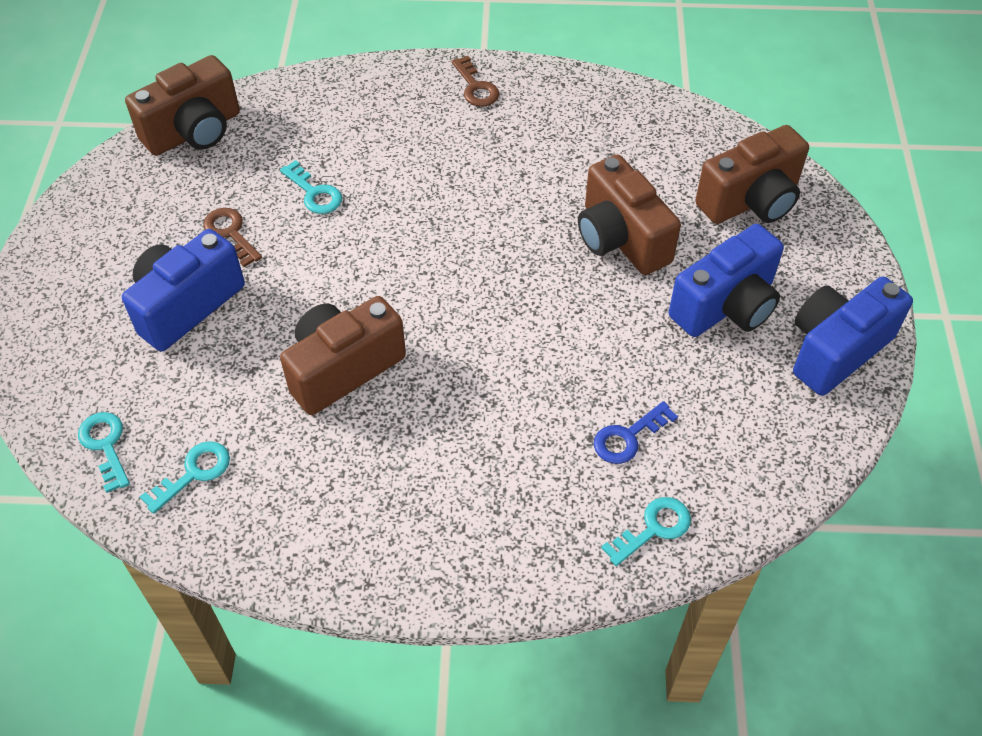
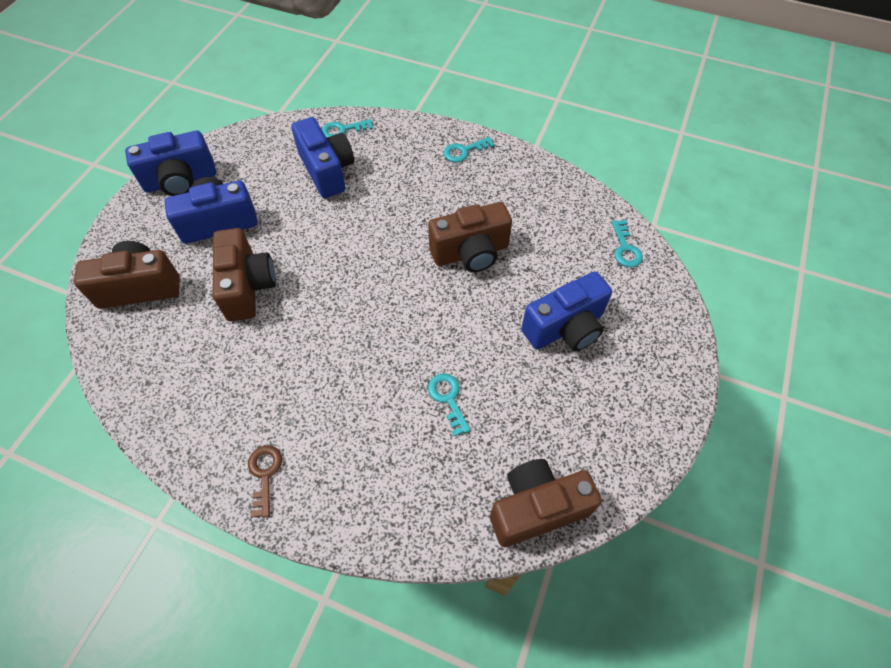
camera: 160 degrees left, 5 degrees up
turquoise key [140,441,230,514] -> turquoise key moved to [444,137,495,162]
brown key [203,208,262,267] -> none
blue key [594,401,678,464] -> blue camera [291,117,354,198]

